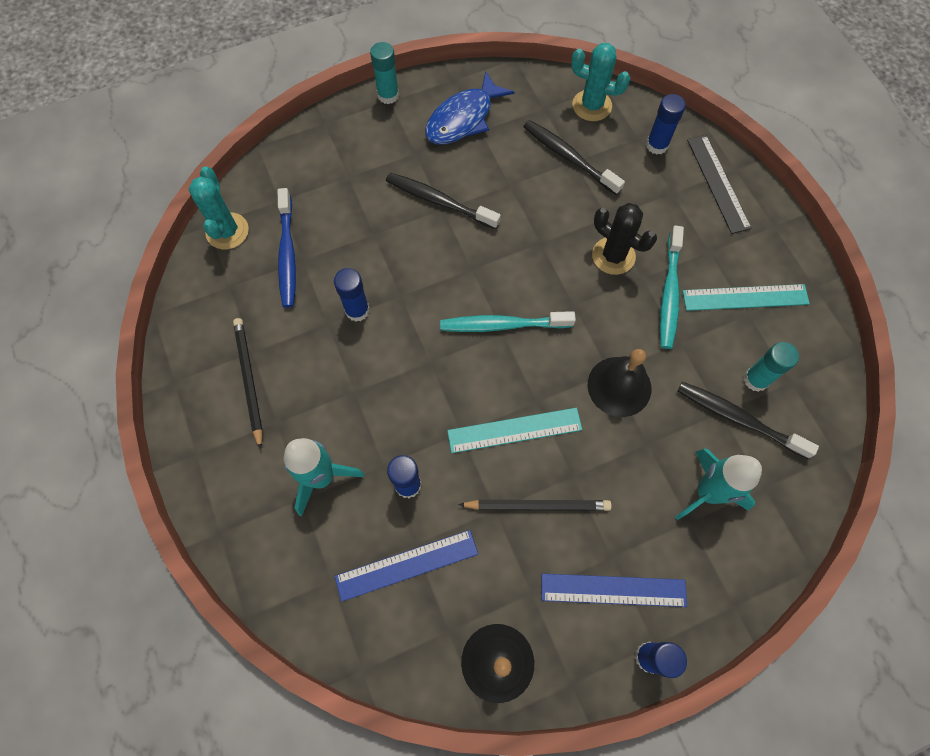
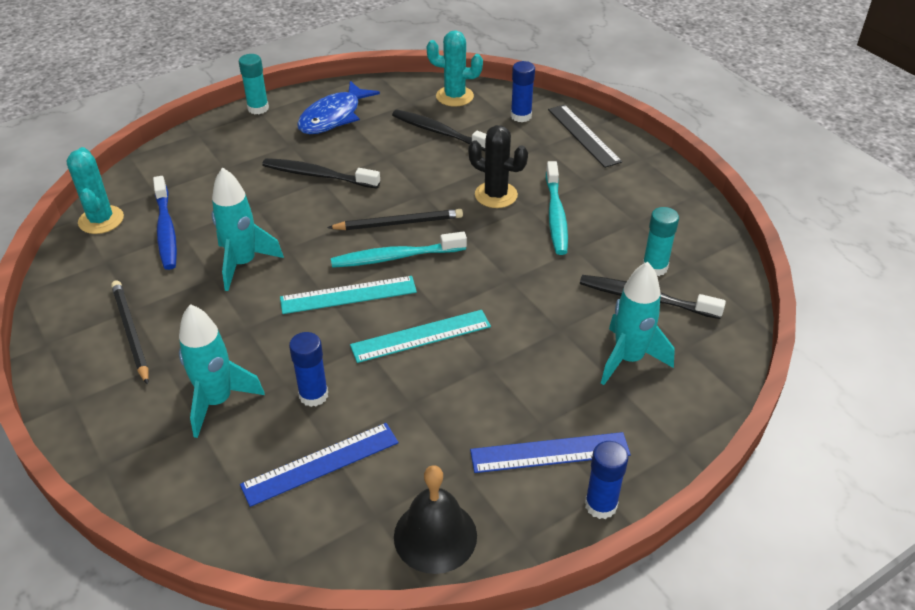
camera: 10 degrees left, 25 degrees down
blue glue stick [334,268,370,322] -> turquoise rocket [212,167,284,291]
black pencil [458,500,612,511] -> black pencil moved to [327,209,463,230]
black bell [588,349,651,417] -> none
turquoise ruler [682,284,810,311] -> turquoise ruler moved to [280,276,417,314]

